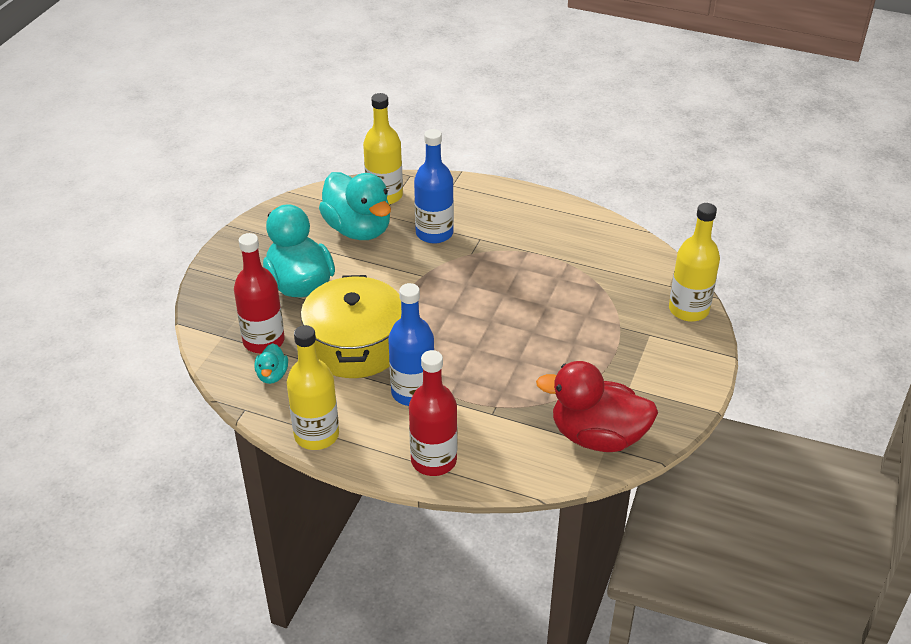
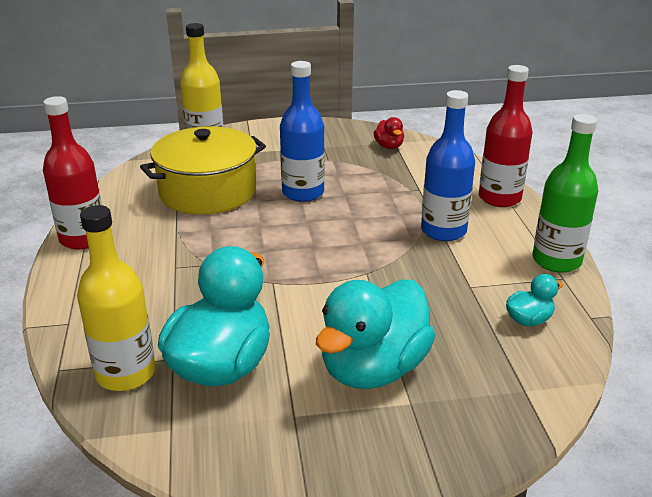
camera: 120 degrees left, 10 degrees down
red bottle [234,233,284,354] -> red bottle moved to [43,96,102,249]
yellow bottle [287,325,339,450] -> green bottle [533,114,598,273]
yellow pot [301,275,401,378] -> yellow pot moved to [140,126,266,215]
blue bottle [414,129,454,244] -> blue bottle moved to [280,61,325,202]
red duck [536,361,658,452] -> red duck [374,117,404,149], size x0.45

